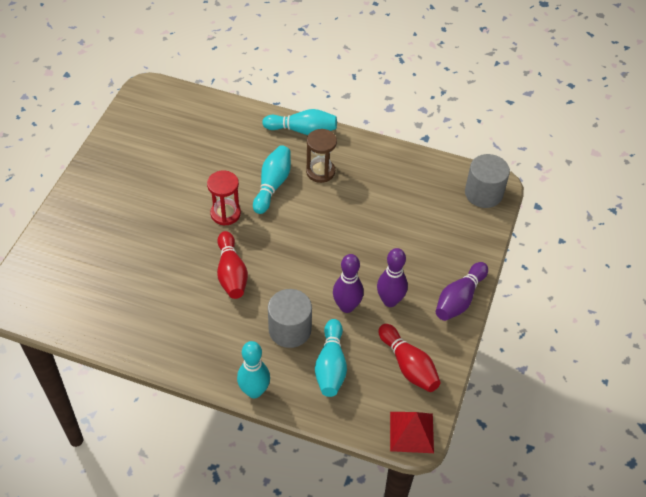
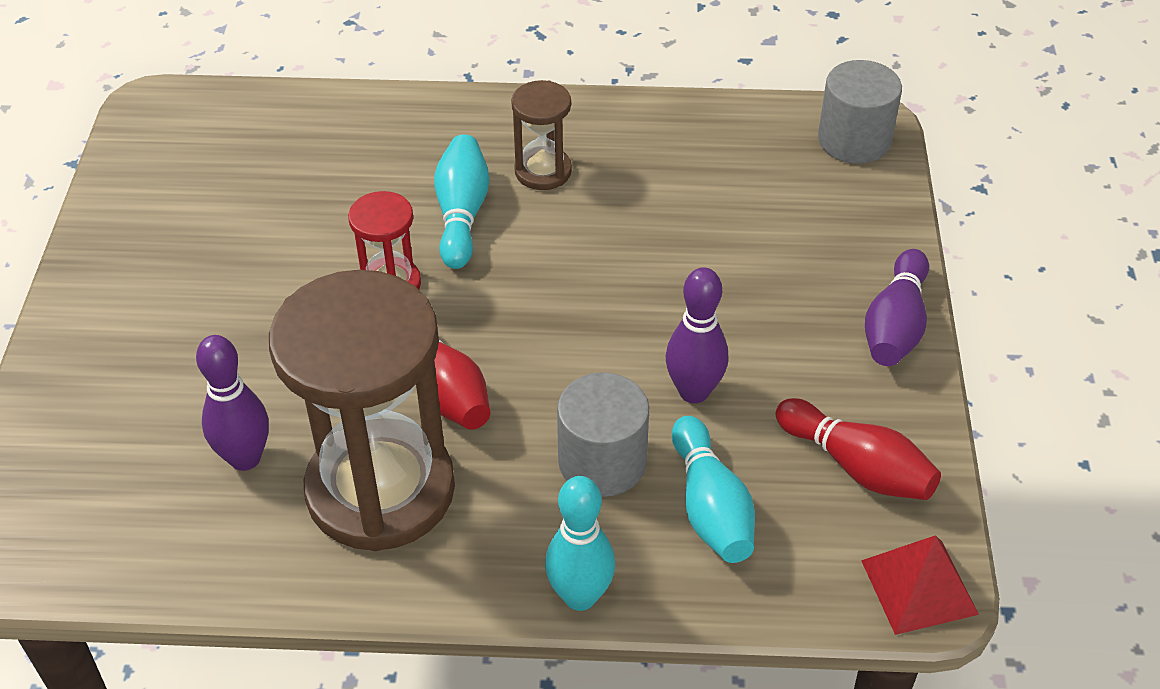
camera: 15 degrees left, 5 degrees down
turquoise bowling pin [262,109,337,135] -> none
purple bowling pin [377,248,408,307] -> purple bowling pin moved to [196,335,269,471]
none -> brown hourglass [269,270,455,551]

